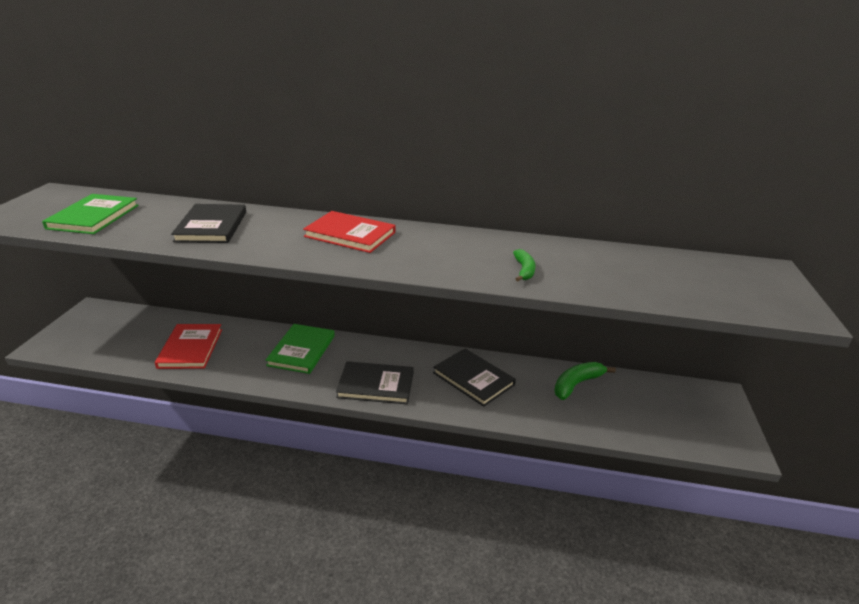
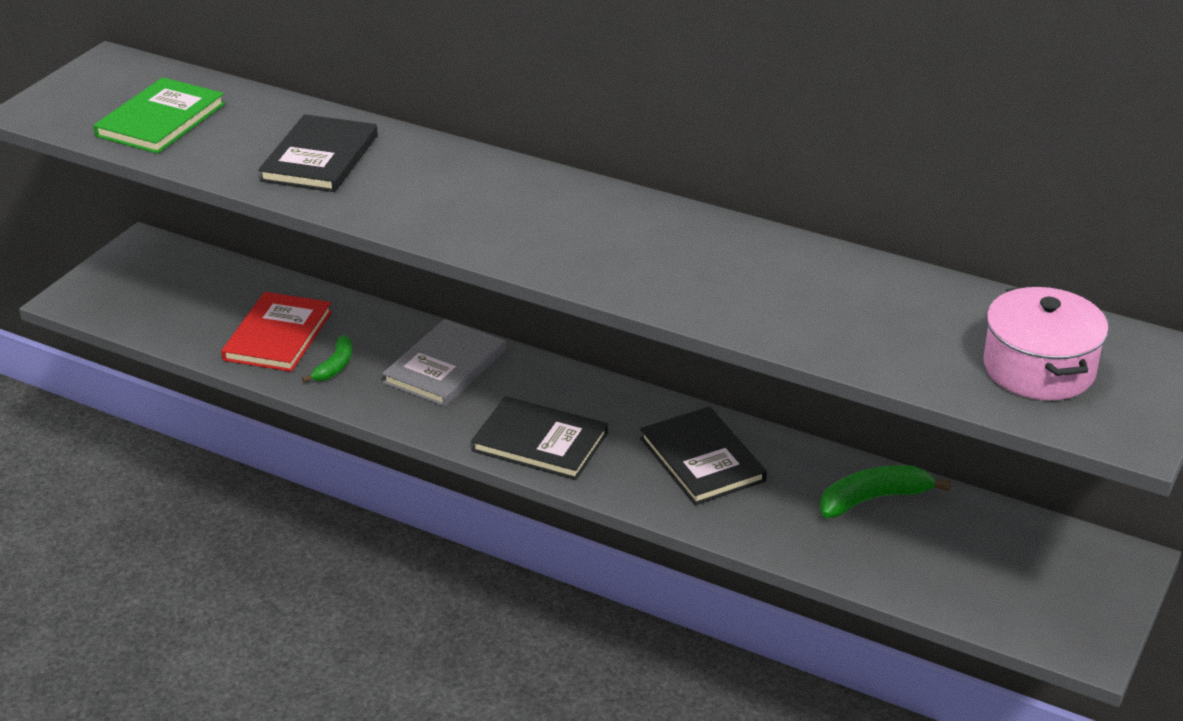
camera: 20 degrees right, 5 degrees up
green book [265,324,335,374] -> grey book [382,319,506,407]
red book [303,211,395,253] -> none
green banana [513,249,536,282] -> green banana moved to [302,335,353,382]
none -> pink pot [984,286,1109,400]

